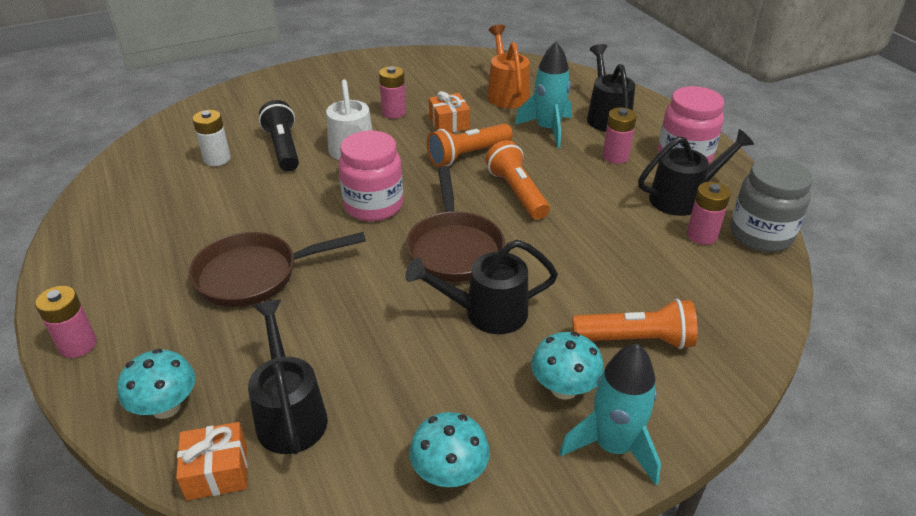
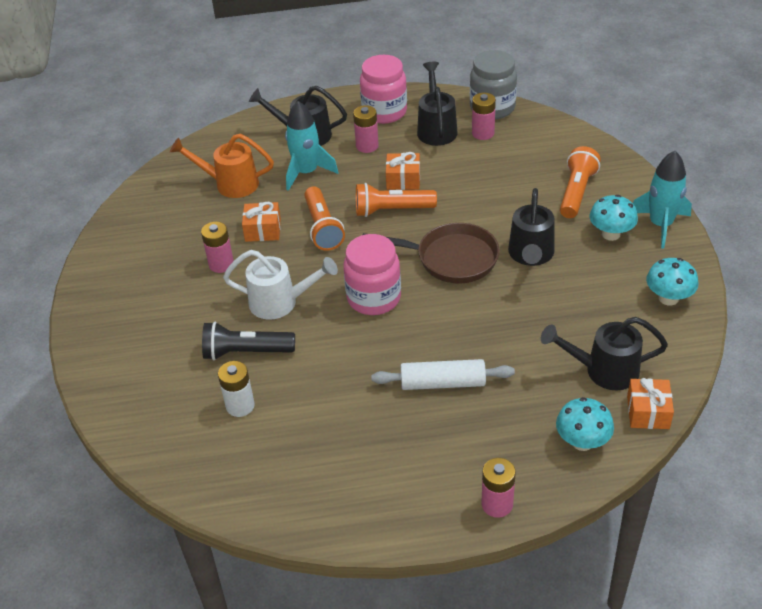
camera: 70 degrees left, 5 degrees up
brown pan [189,232,366,307] -> white rolling pin [371,359,515,390]
none -> orange gift [386,152,420,190]

